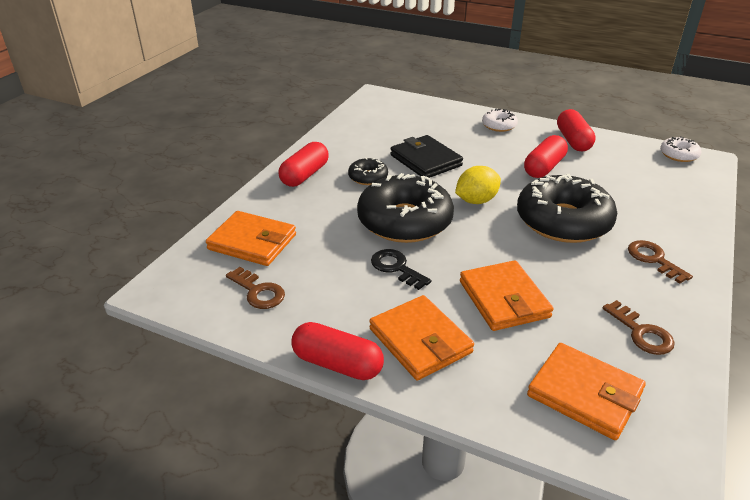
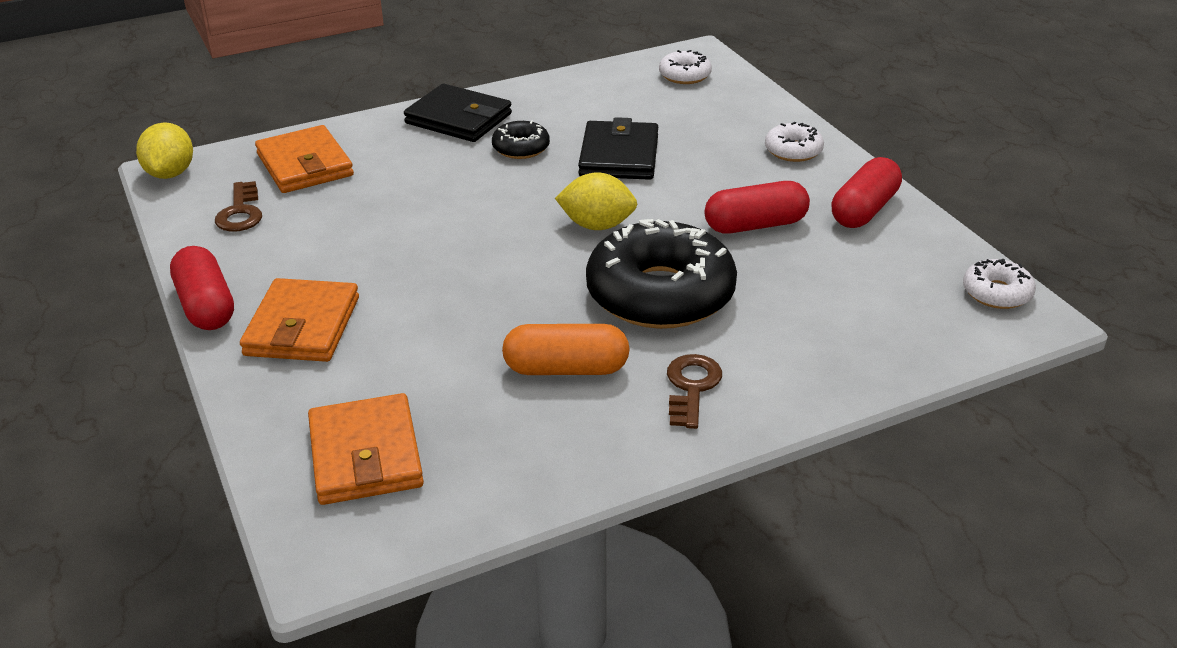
camera: 40 degrees right, 0 degrees up
red capsule [278,142,329,187] -> black wallet [404,84,512,142]
black donut [357,173,454,243] -> none
black key [371,249,431,290] -> none
orange wallet [460,260,553,331] -> none
brown key [602,300,675,355] -> none
none -> yellow lemon [136,122,193,179]
none -> orange capsule [502,324,630,375]
none -> white donut [659,50,712,84]

